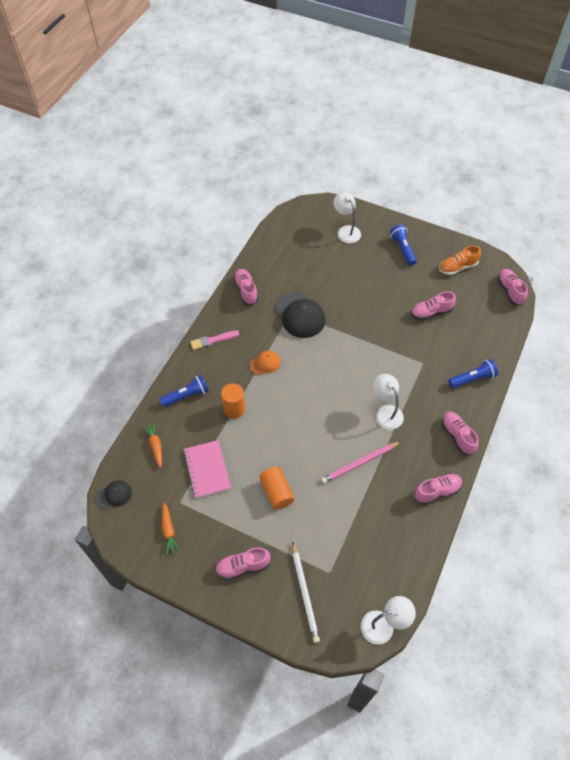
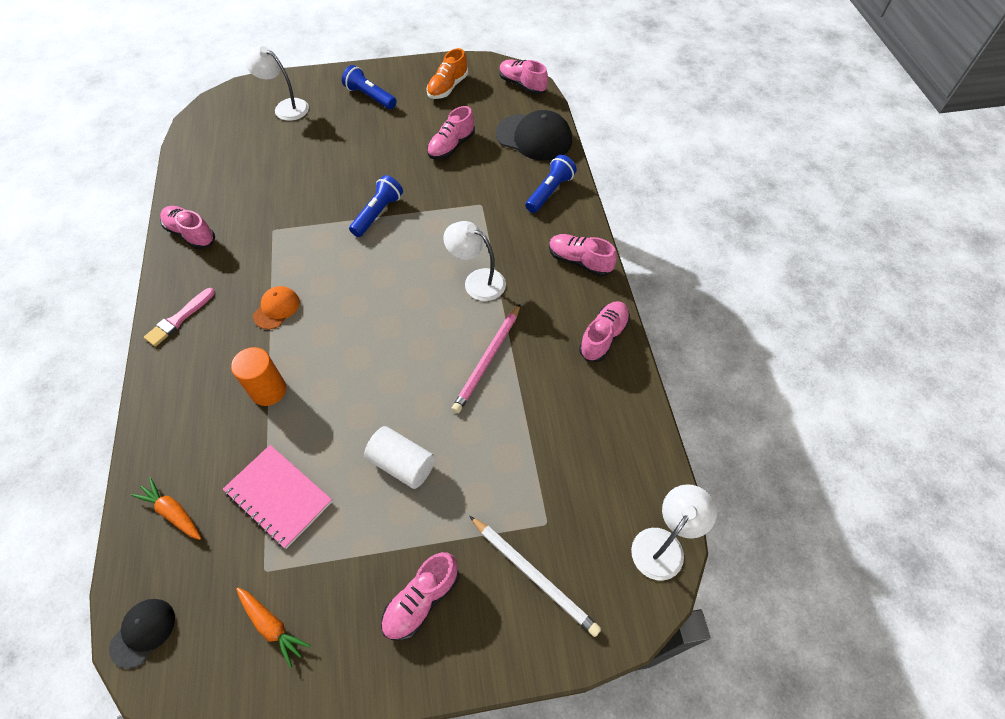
camera: 35 degrees left, 0 degrees up
blue flashlight [159,375,209,407] -> blue flashlight moved to [349,175,403,237]
orange cylinder [259,467,294,510] -> white cylinder [364,426,435,489]
black cap [275,292,325,338] -> black cap moved to [496,110,572,161]

